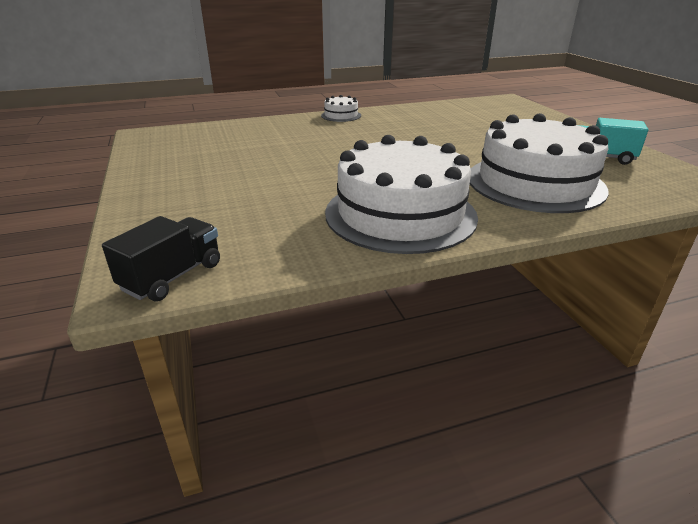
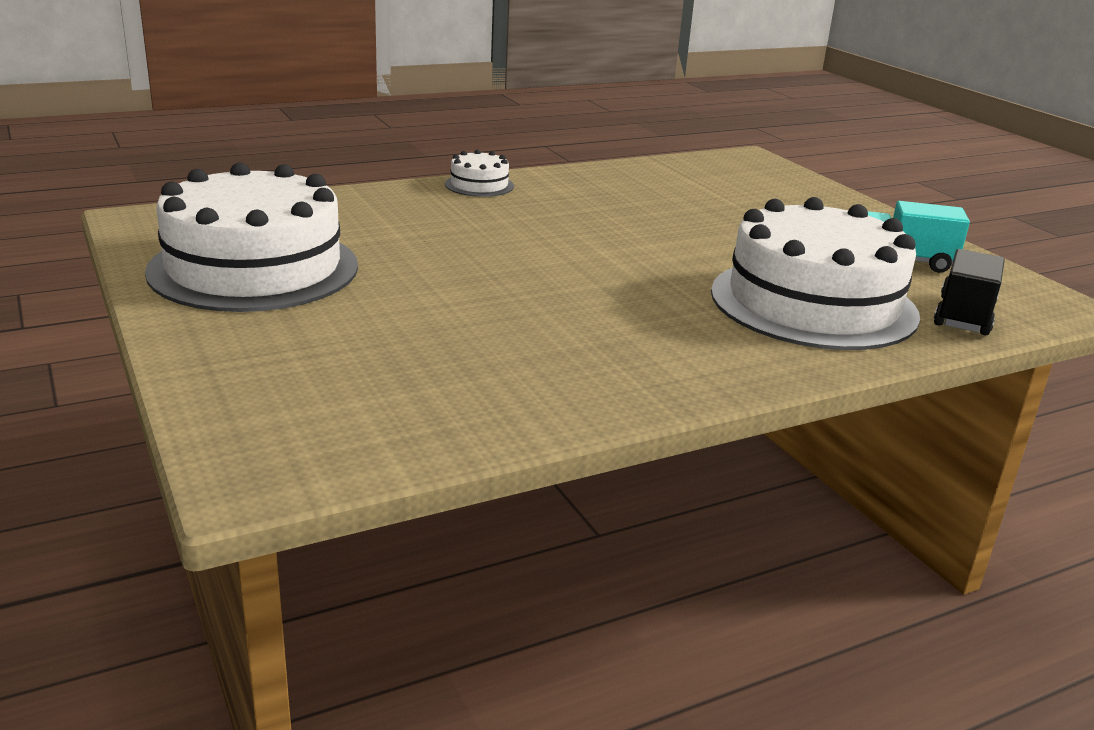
camera: 10 degrees left, 5 degrees down
black truck [102,216,220,301] -> black truck moved to [934,249,1005,335]
white cake [325,135,478,254] -> white cake moved to [145,163,358,312]

